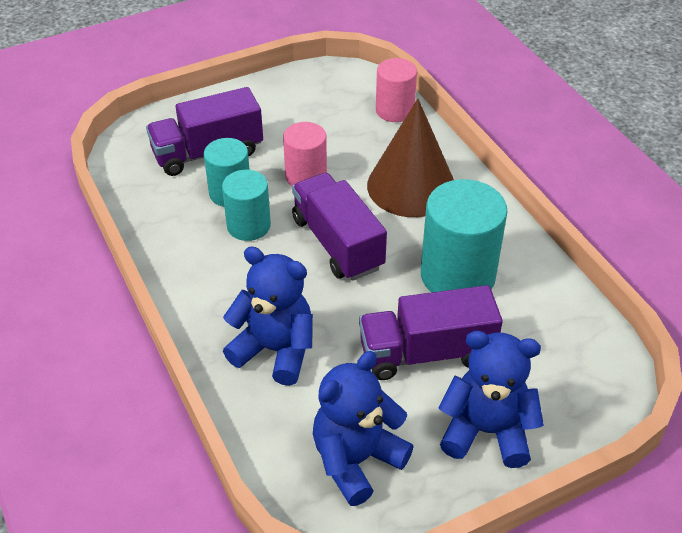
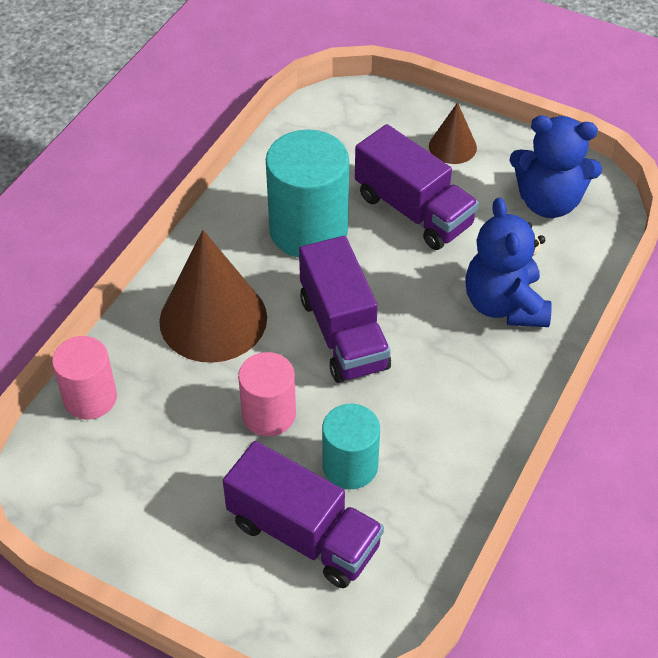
camera: 125 degrees left, 5 degrees up
turquoise cylinder [222,170,271,241] -> none
purple truck [292,173,387,281] -> purple truck turned 45 degrees counterclockwise [299,236,391,383]
blue teddy bear [438,331,544,468] -> brown cone [429,102,477,164]

